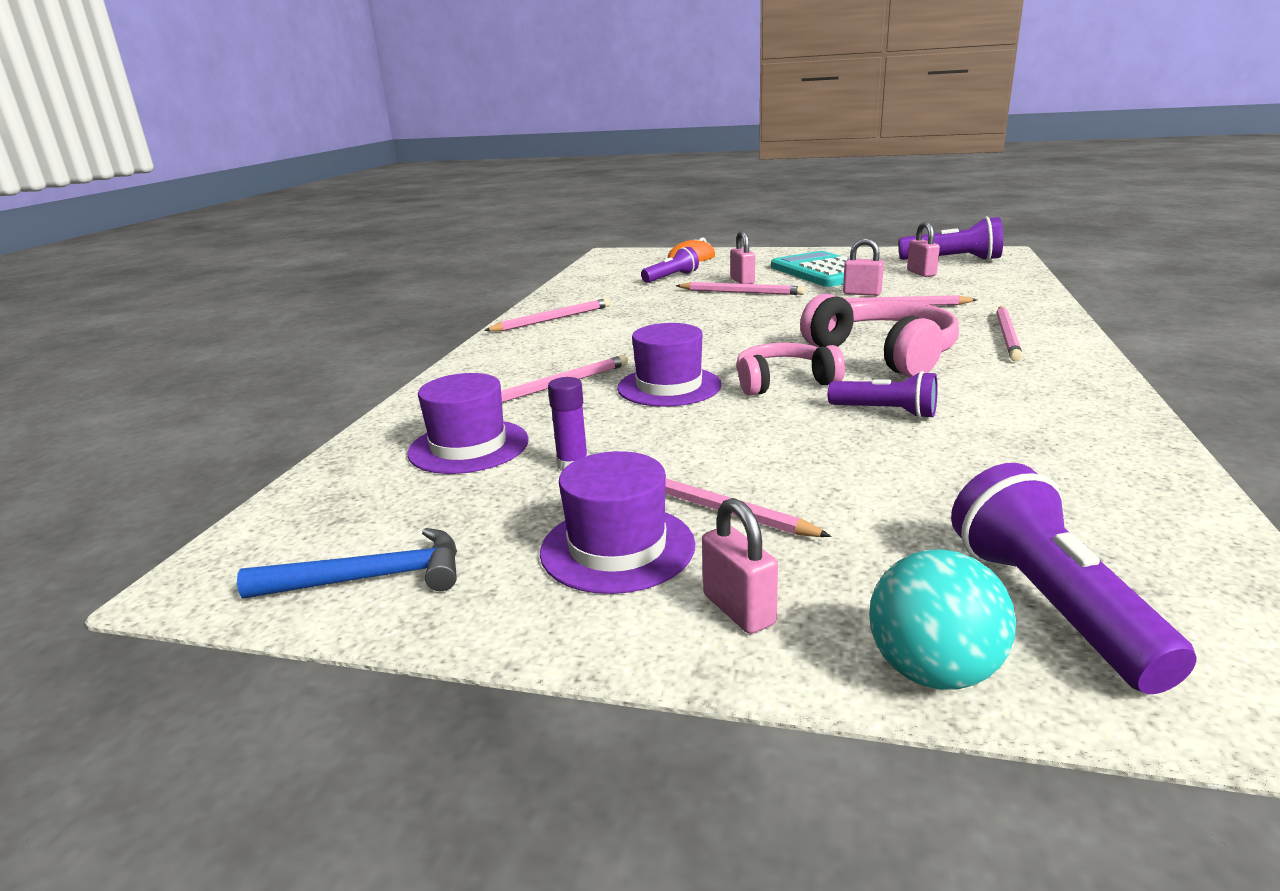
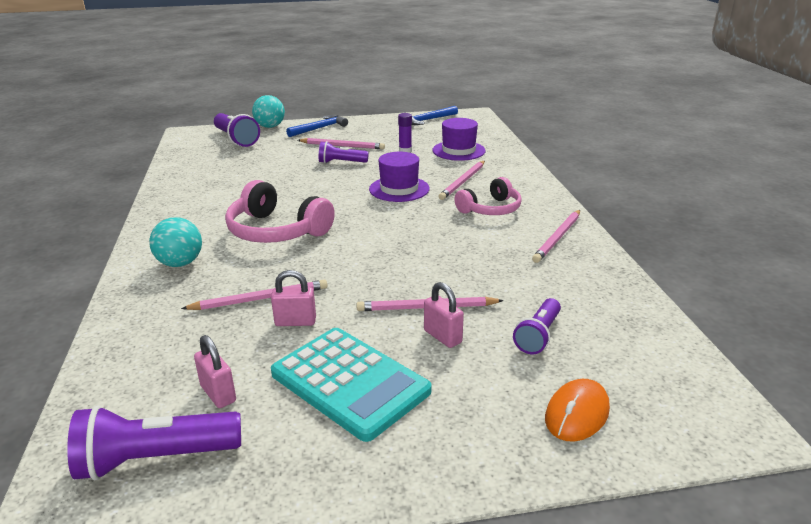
camera: 155 degrees right, 5 degrees up
purple hat [540,451,695,594] -> none
pink padlock [702,498,778,634] -> blue hammer [286,115,348,137]
pink headphones [736,343,845,396] -> pink headphones moved to [454,177,522,215]
purple flashlight [828,371,938,419] -> purple flashlight moved to [319,141,369,163]
pink pencil [997,306,1023,361] -> turquoise ball [149,217,202,267]

